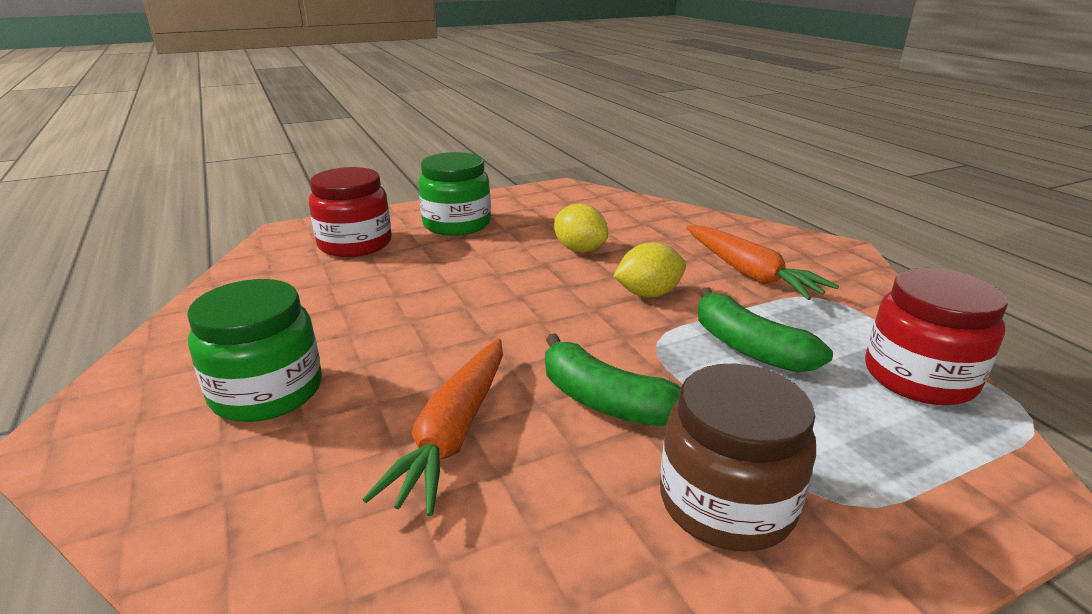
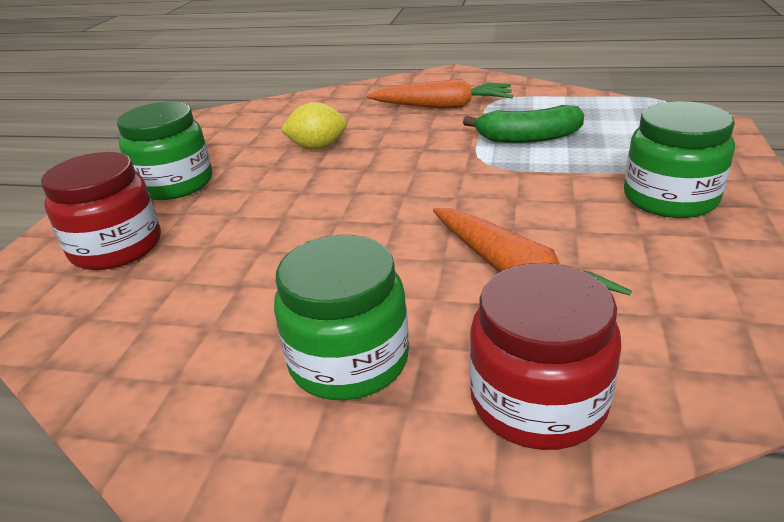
camera: 50 degrees left, 5 degrees up
green banana [545,333,681,426] -> none
yellow lemon [613,242,686,298] -> none
brown jar [660,364,816,552] -> green jar [624,101,735,218]
red jar [865,268,1008,405] -> red jar moved to [469,263,621,450]

